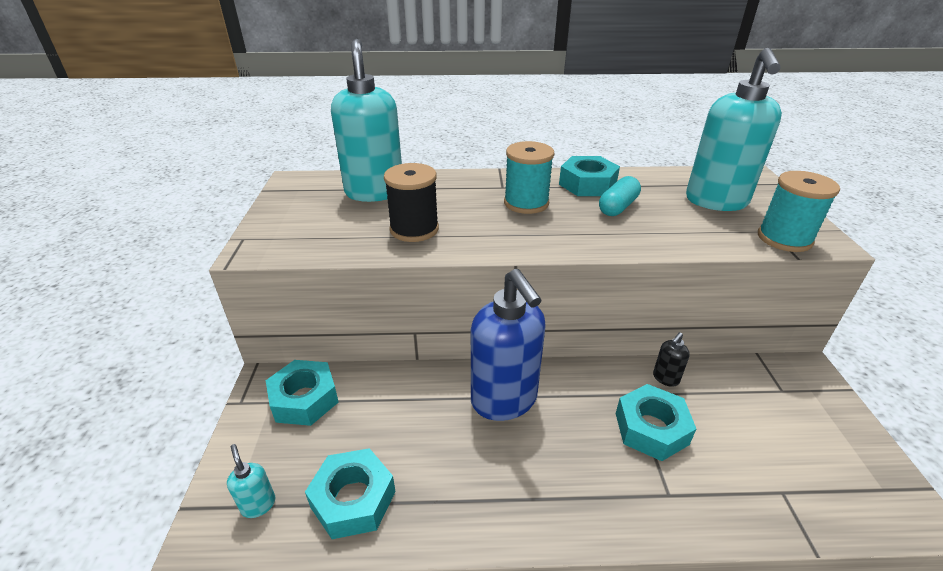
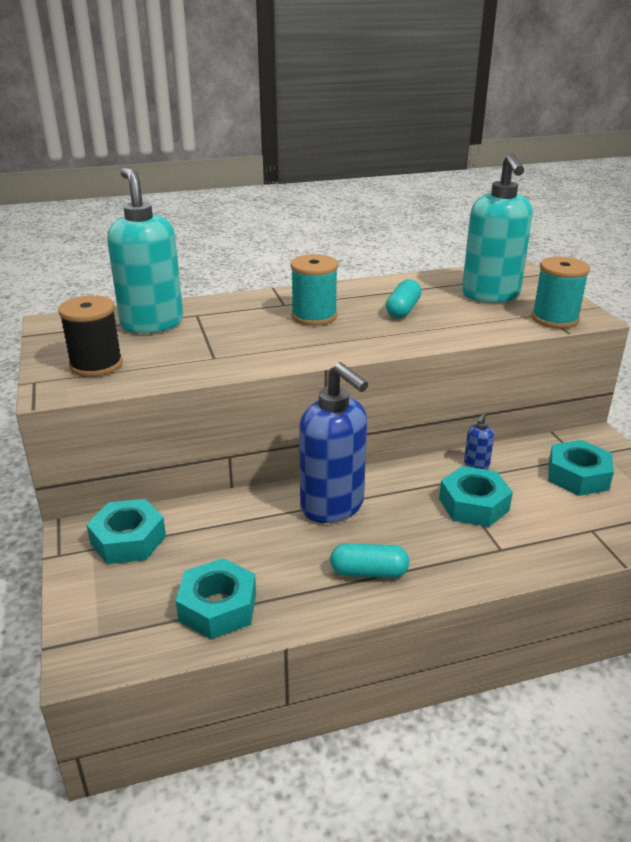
camera: 15 degrees left, 5 degrees down
turquoise soap dispenser [227,444,276,518] -> none
black spool [384,163,439,242] -> black spool moved to [58,295,123,377]
turquoise nut [559,156,620,196] -> turquoise nut moved to [548,440,614,496]
black soap dispenser [653,332,690,387] -> blue soap dispenser [464,413,494,469]
none -> turquoise capsule [330,543,409,578]

